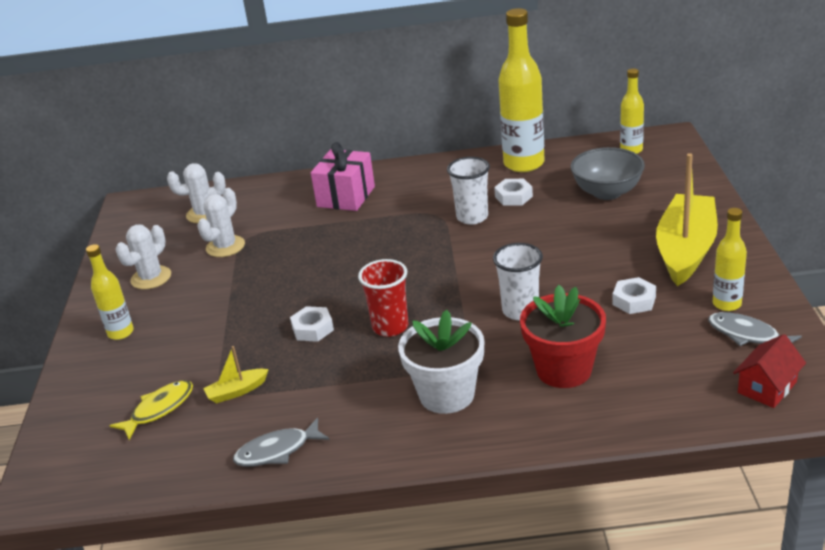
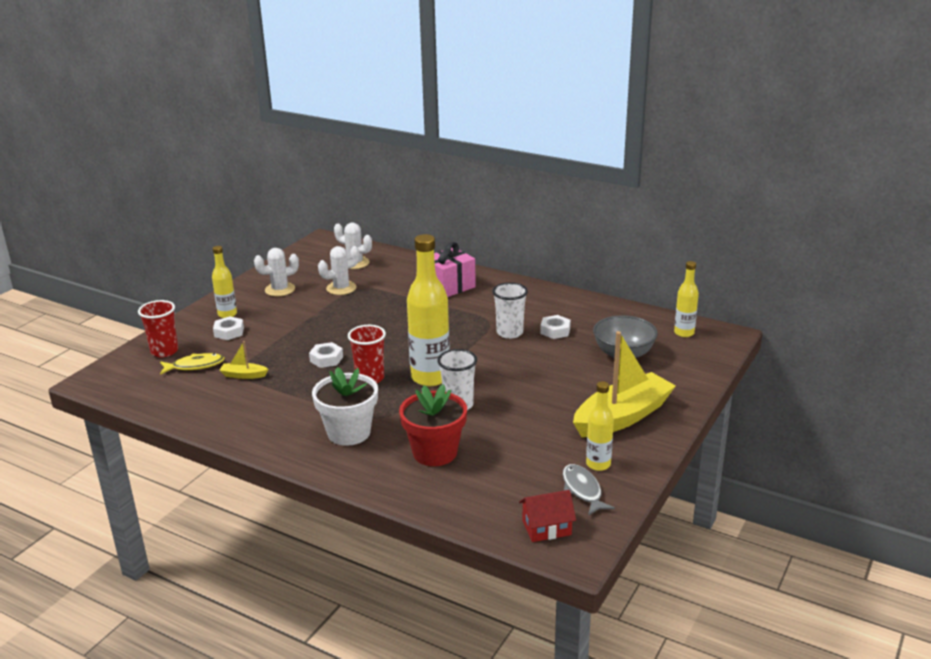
camera: 30 degrees right, 5 degrees down
grey fish [233,418,330,467] -> none
yellow bottle [498,8,544,172] -> yellow bottle moved to [407,234,450,386]
white nut [613,277,656,314] -> white nut moved to [213,316,244,340]
none -> red cup [138,300,178,357]

